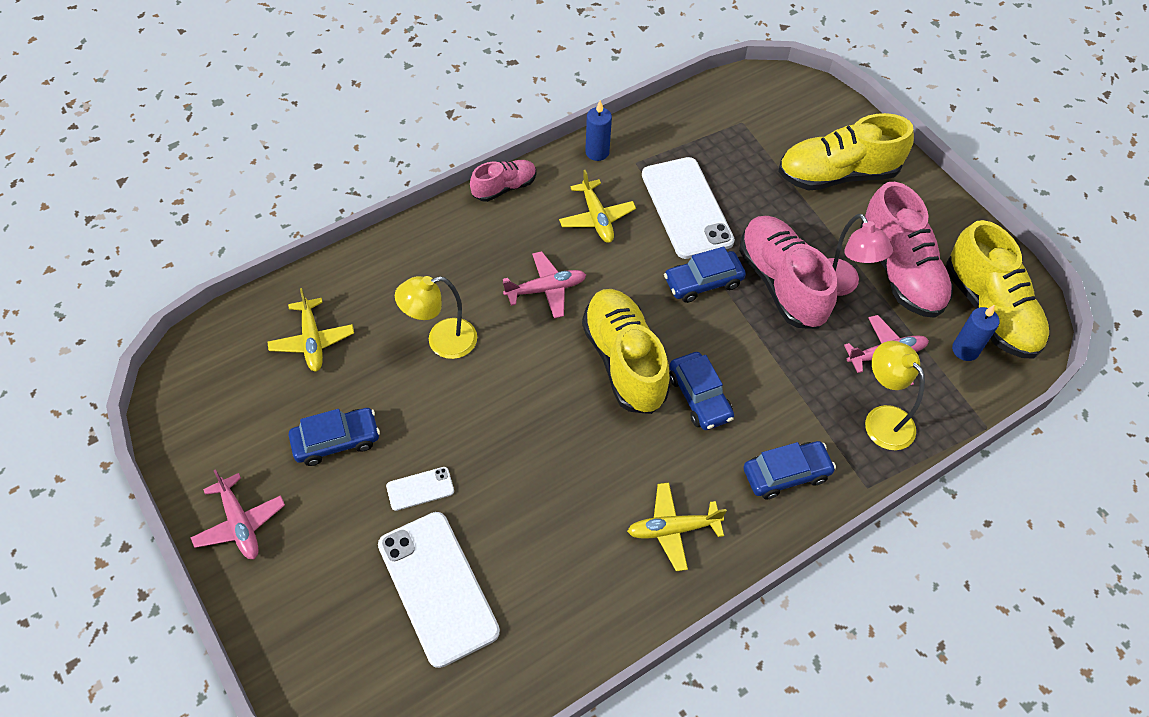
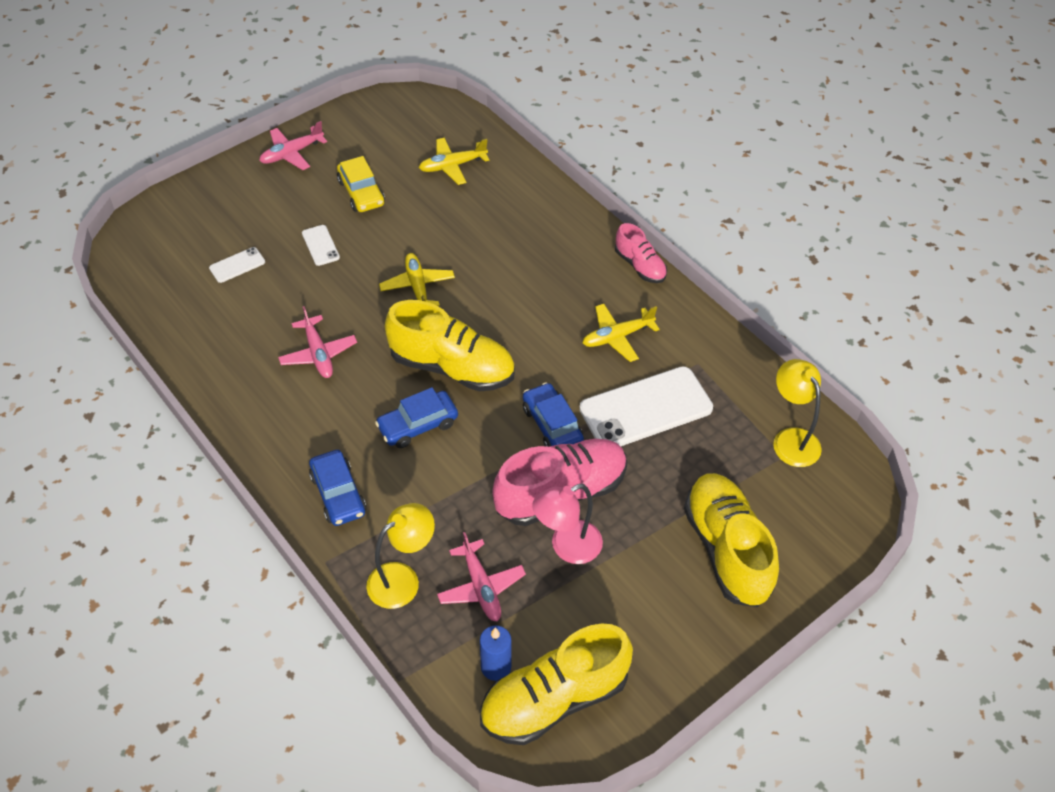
camera: 85 degrees right, 5 degrees down
blue car [289,408,380,466] -> yellow car [337,156,385,212]
white phone [378,512,500,668] -> white phone [209,247,265,283], size x0.45
yellow lamp [395,276,477,359] -> yellow lamp moved to [773,359,822,467]
pink plane [503,251,586,318] -> pink plane moved to [278,306,357,378]
yellow shoe [582,289,670,414] -> yellow shoe turned 45 degrees clockwise [385,300,515,391]
blue candle [585,100,612,161] -> none
yellow plane [627,482,727,571] -> yellow plane moved to [379,253,455,306]
pink shoe [860,182,954,318] -> none

